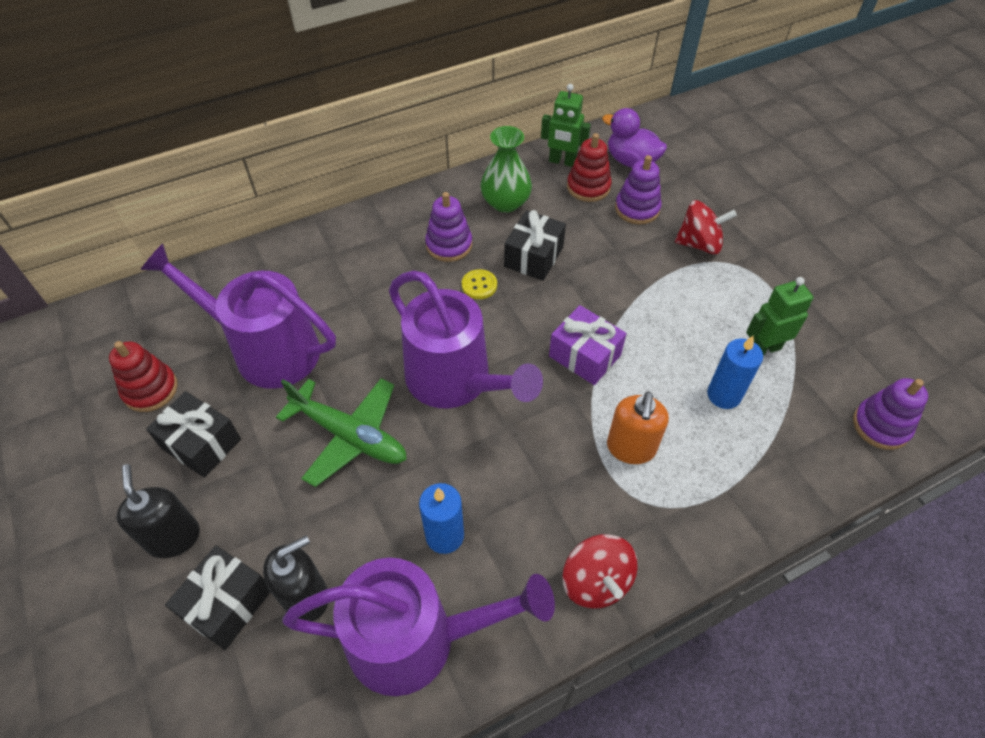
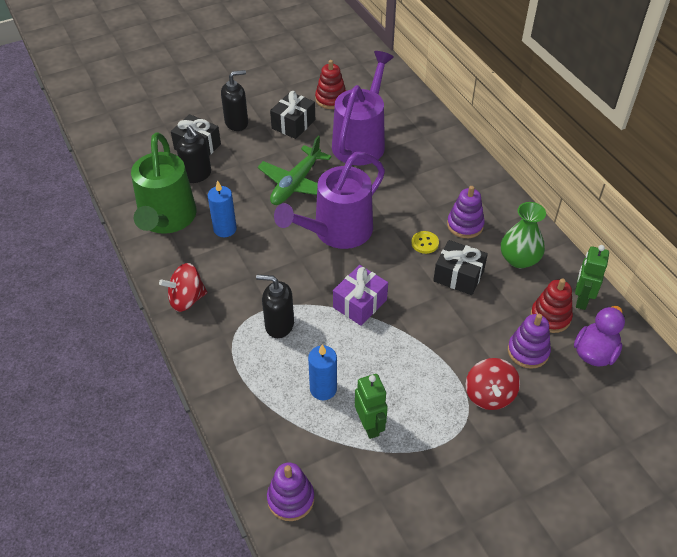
camera: 90 degrees right, 5 degrees down
purple watering can [282,558,555,696] -> green watering can [131,132,197,234]
orange soap dispenser [607,392,669,464] -> black soap dispenser [256,275,294,338]

